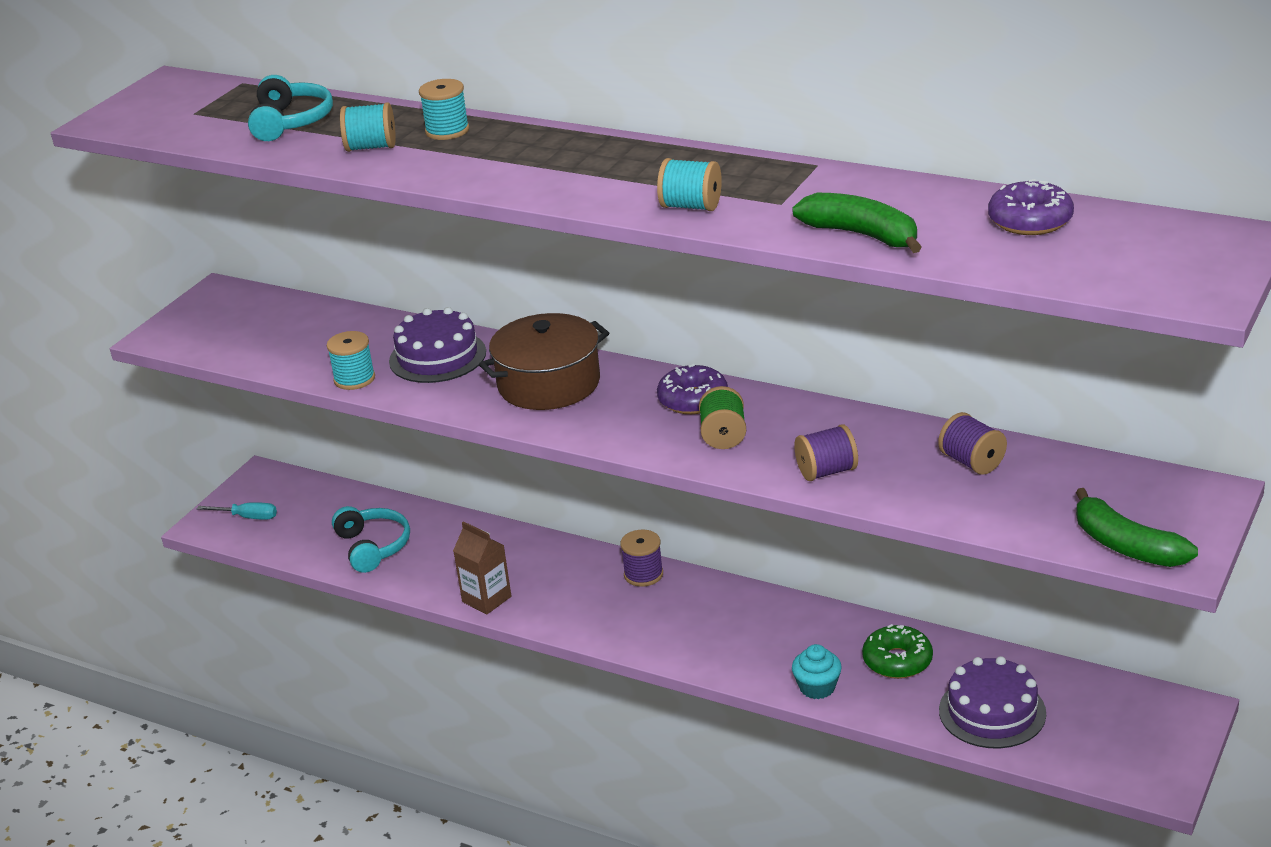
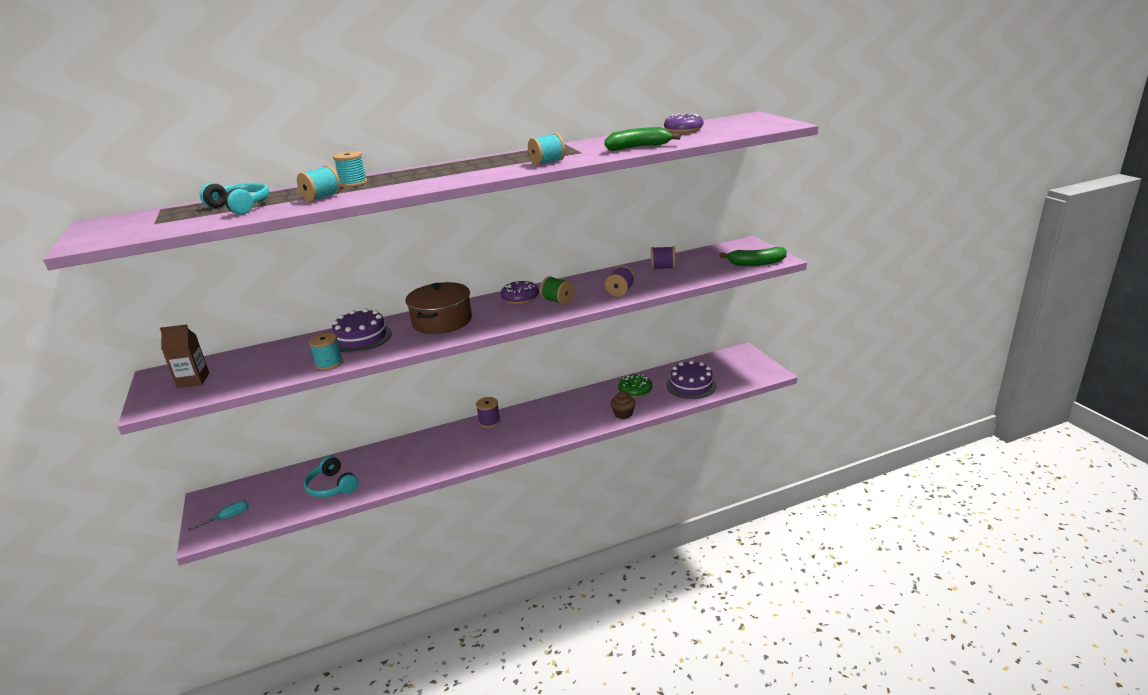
camera: 50 degrees left, 5 degrees down
turquoise headphones [332,506,410,573] -> turquoise headphones turned 150 degrees counterclockwise [304,456,359,497]
brown carton [453,521,511,615] -> brown carton moved to [160,324,209,388]
turquoise cupcake [792,644,842,699] -> brown cupcake [610,391,635,419]

